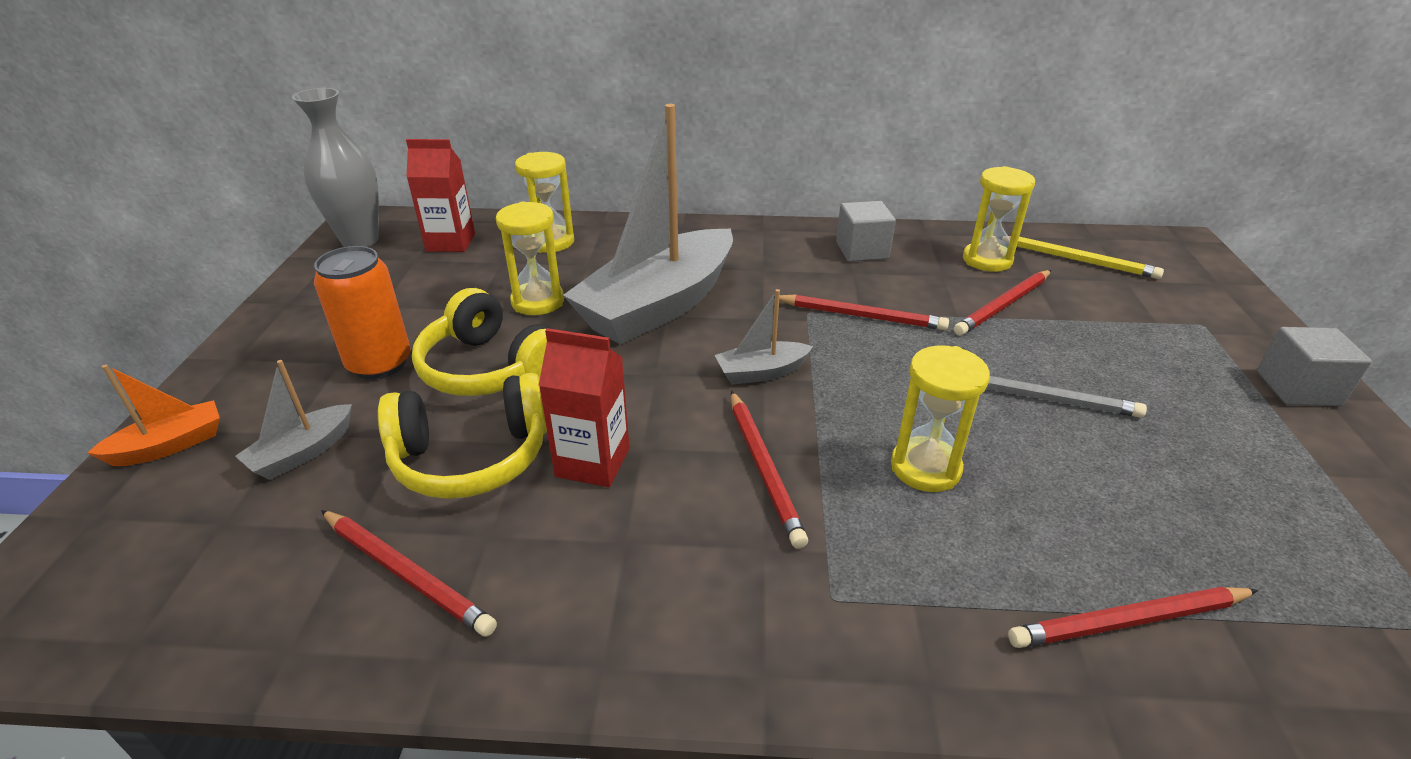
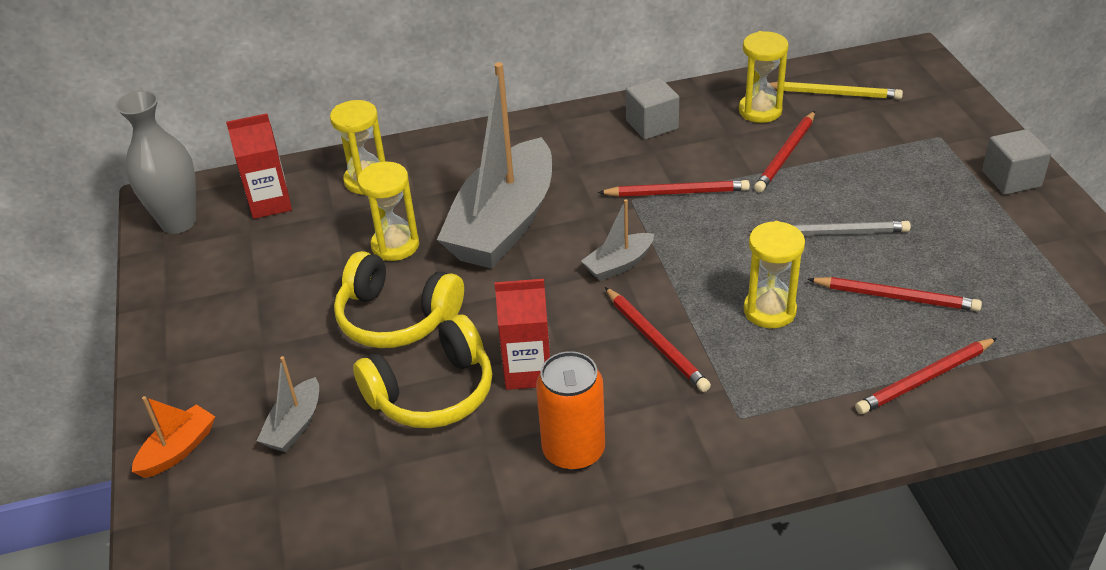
camera: 15 degrees left, 5 degrees up
orange can [314,246,411,379] -> orange can moved to [536,351,605,471]
red pencil [321,510,497,637] -> red pencil moved to [808,277,982,311]

